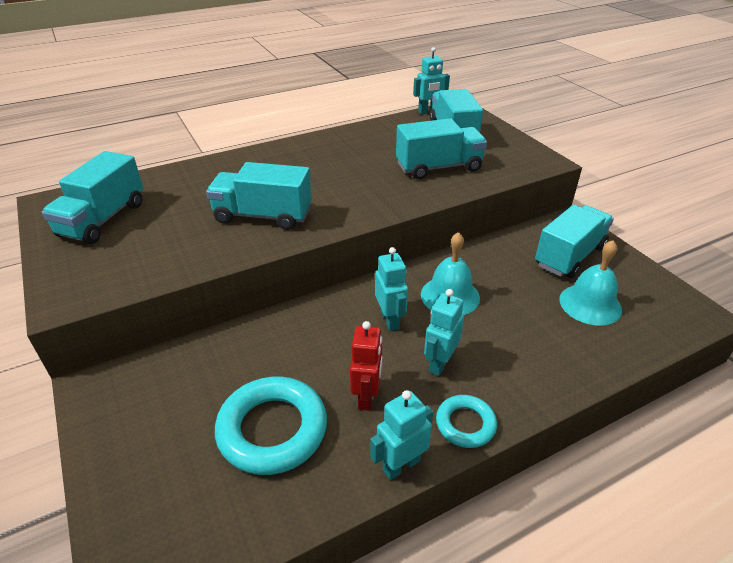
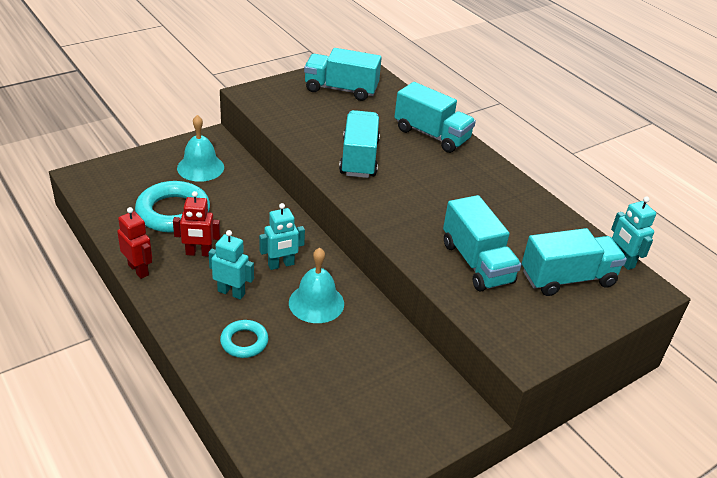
camera: 80 degrees right, 0 degrees up
turquoise robot [370,390,433,480] -> red robot [117,207,152,279]
turquoise ring [436,395,497,448] -> turquoise ring moved to [220,320,268,358]
turquoise truck [535,205,614,278] -> turquoise truck moved to [394,82,476,153]
turquoise bell [559,240,622,326] -> turquoise bell moved to [177,115,224,182]

